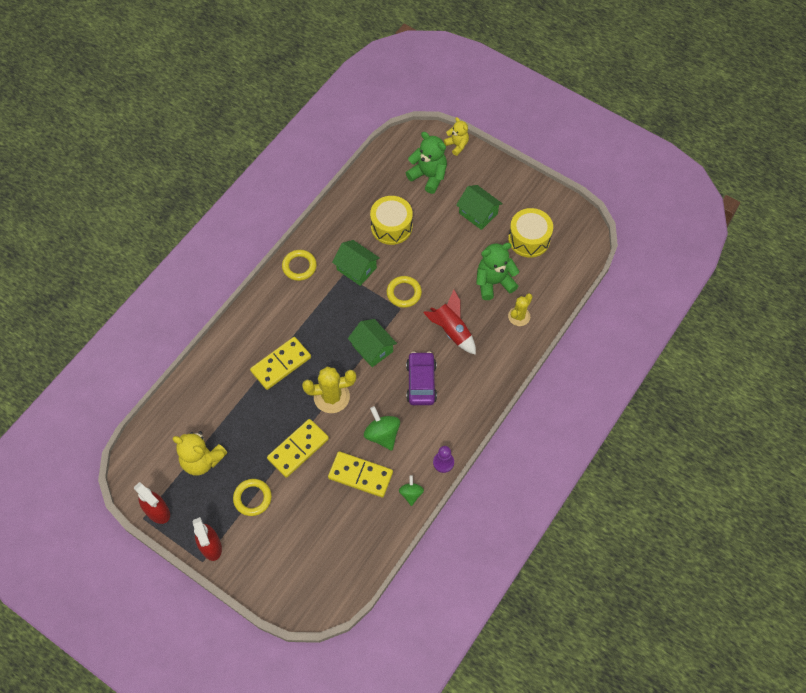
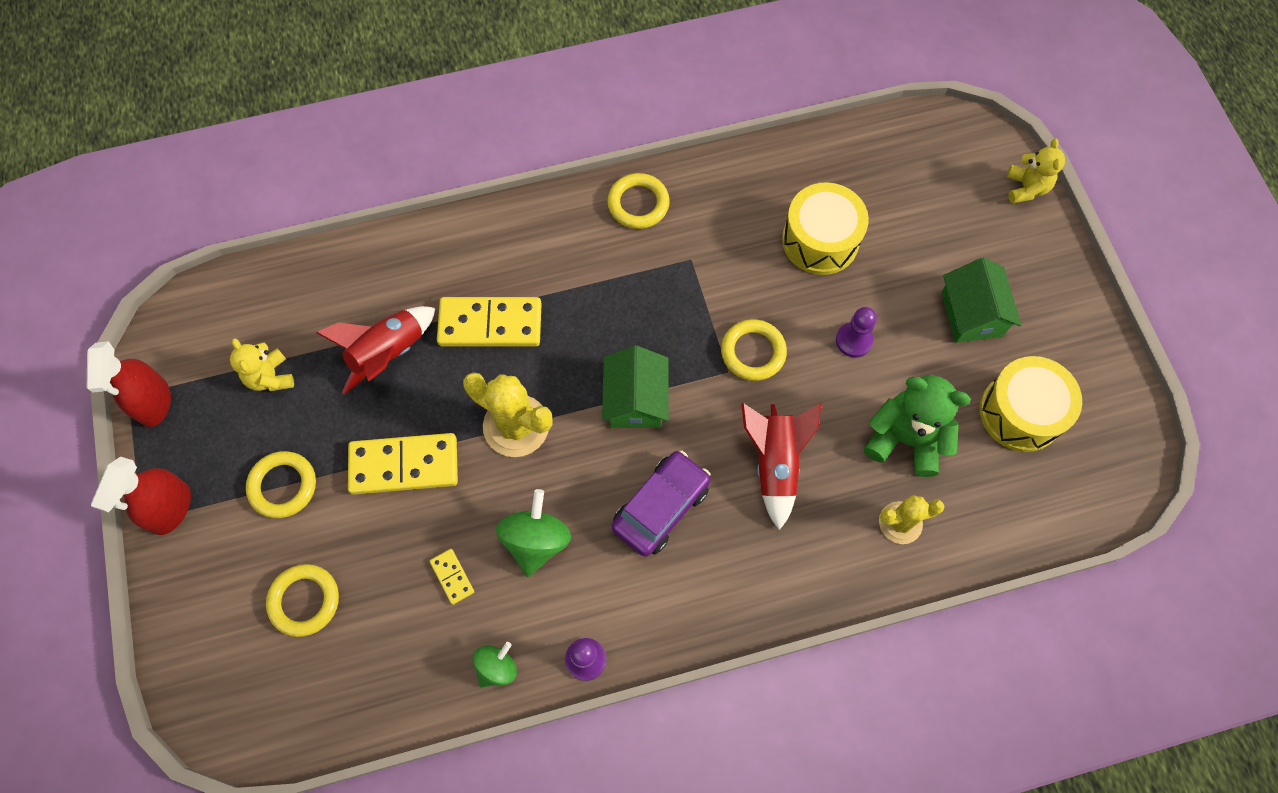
camera: 40 degrees right, 5 degrees up
yellow teddy bear [172,431,228,475] -> yellow teddy bear [230,338,294,391], size x0.62
yellow domino [328,452,393,498] -> yellow domino [430,549,474,605], size x0.46
green house [332,240,380,286] -> none
green teddy bear [406,132,447,194] -> none
none -> yellow ring [266,564,339,637]
none -> red rocket [316,306,436,394]
none -> purple pawn [836,307,877,358]

